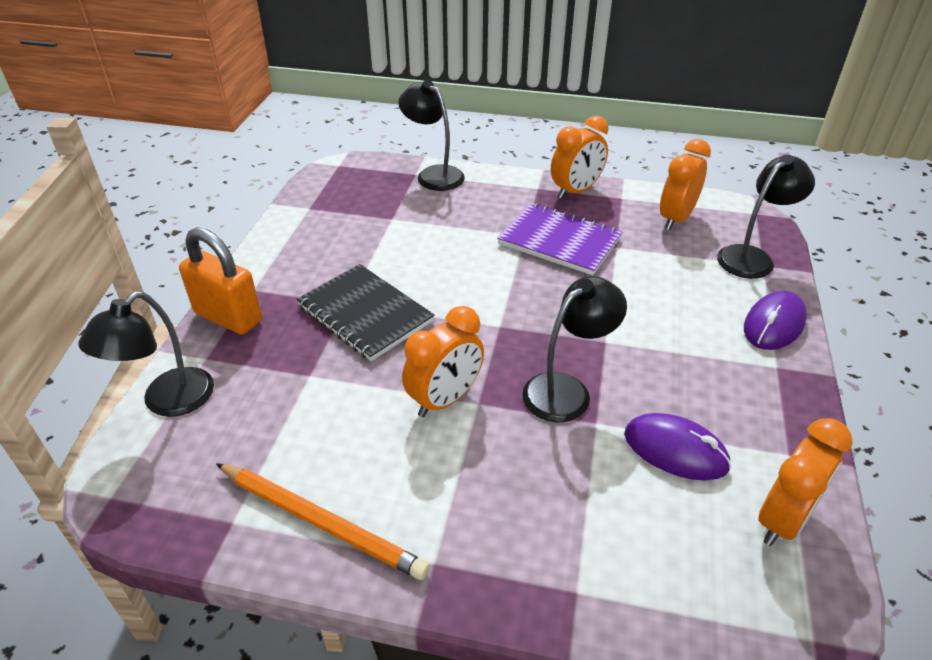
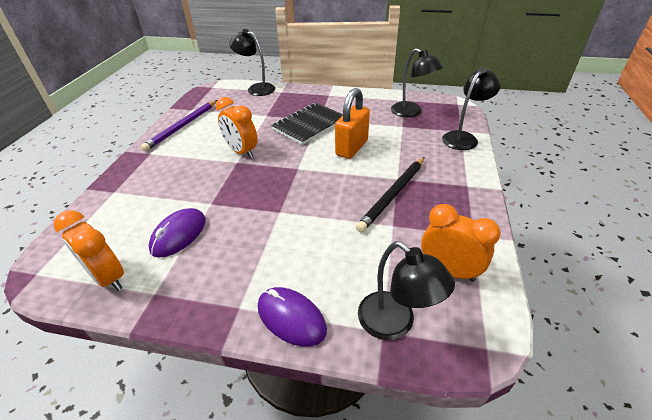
camera: 90 degrees right, 0 degrees up
orange padlock [179,227,262,335] -> orange padlock moved to [335,88,370,159]
orange pencil [216,463,430,580] -> purple pencil [140,100,217,151]
purple notebook [497,203,622,275] -> black pencil [356,157,424,232]
black lamp [522,276,627,422] -> black lamp moved to [391,48,443,117]
orange clock [551,116,609,199] -> none

